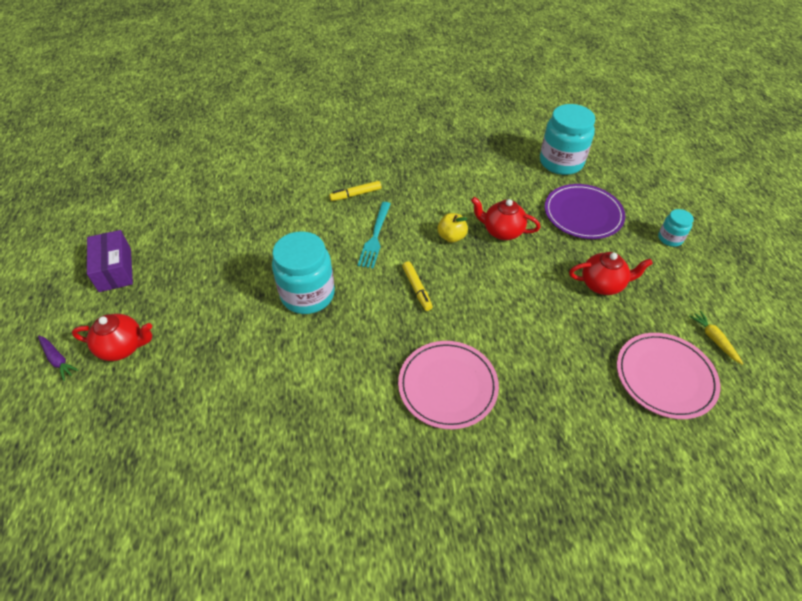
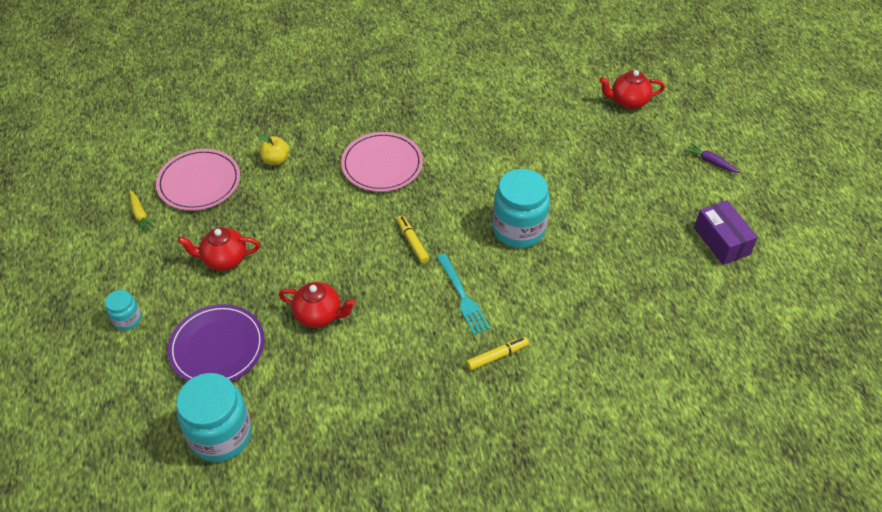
camera: 175 degrees right, 0 degrees up
red teapot [72,314,152,361] -> red teapot moved to [599,70,665,109]
turquoise fork [357,202,391,268] -> turquoise fork turned 150 degrees clockwise [437,254,490,335]
yellow apple [438,213,468,243] -> yellow apple moved to [259,134,289,165]

